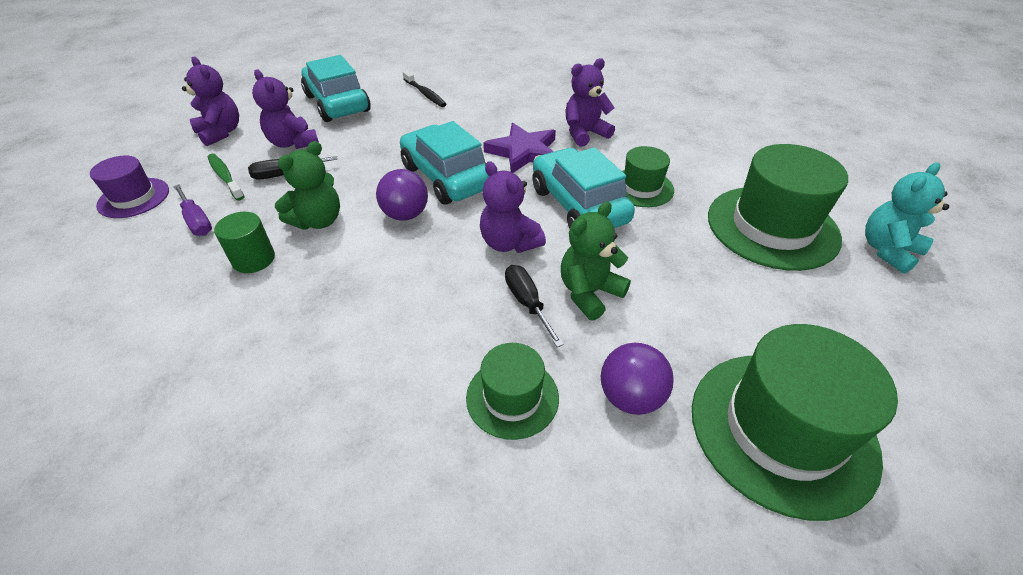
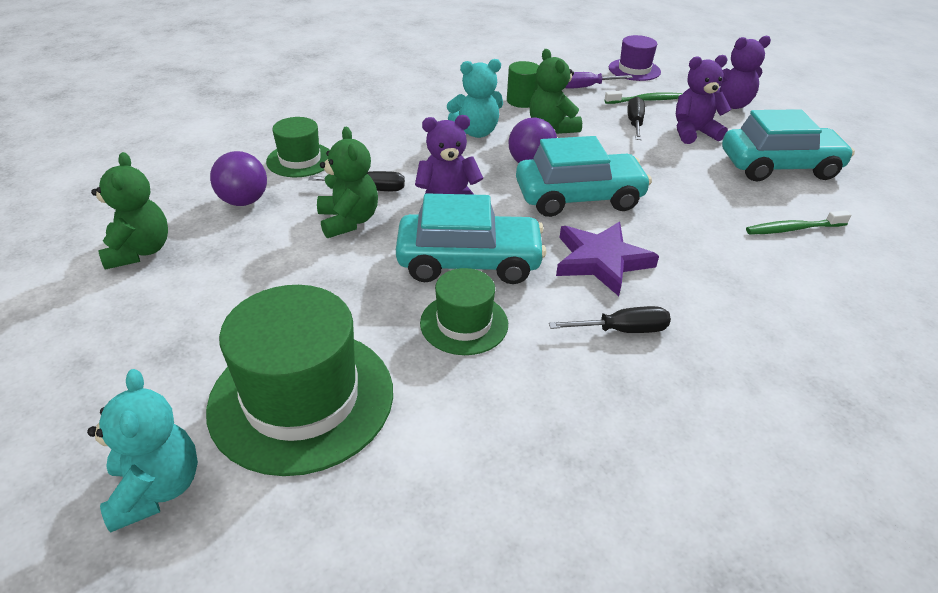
camera: 115 degrees right, 5 degrees down
black toothbrush [403,70,446,107] -> green toothbrush [746,210,852,235]
purple teddy bear [565,58,615,147] -> black screwdriver [549,306,671,333]
green hat [692,324,898,521] -> green teddy bear [91,152,168,270]
none -> turquoise teddy bear [447,59,503,138]

